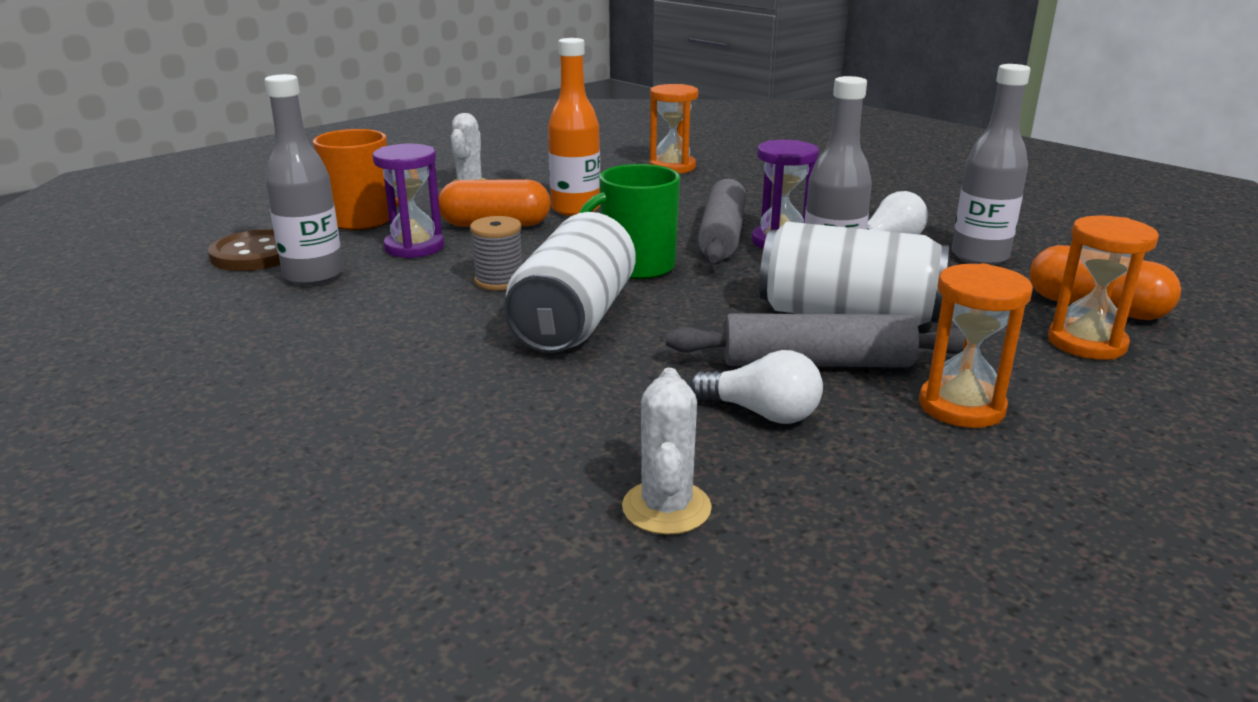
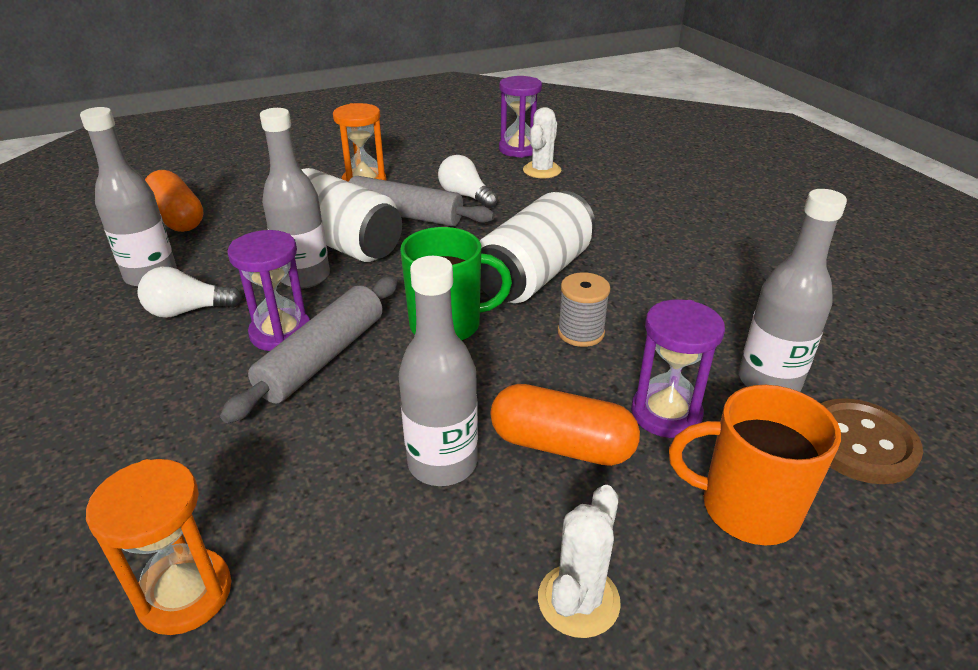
camera: 160 degrees left, 10 degrees up
orange bottle [548,38,600,216] -> grey bottle [399,256,478,486]
orange hourglass [1048,216,1159,360] -> none
none -> purple hourglass [499,76,542,158]

